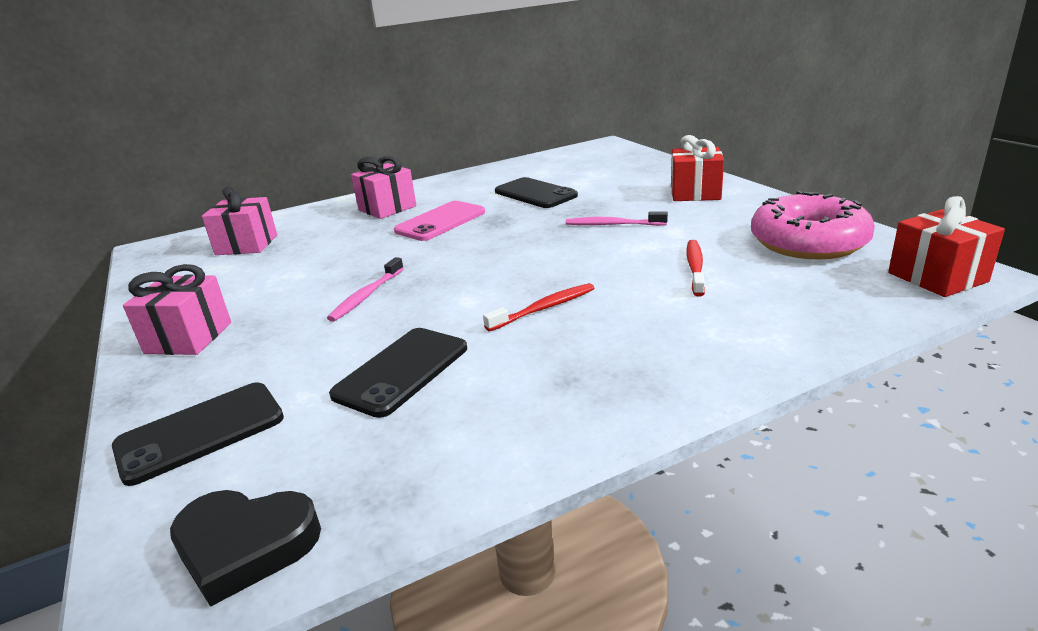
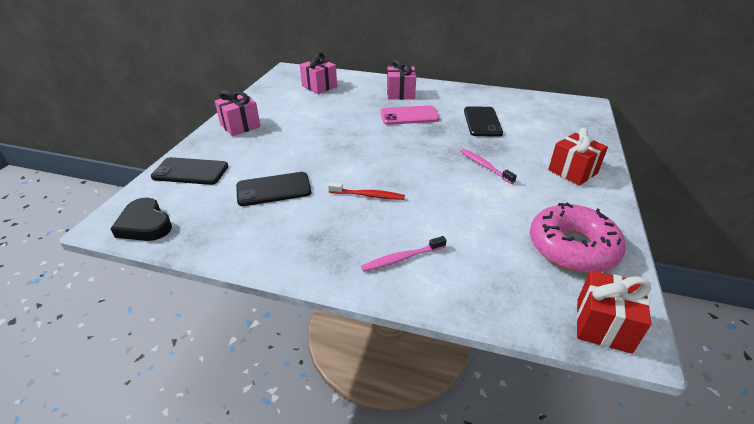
camera: 40 degrees right, 10 degrees up
pink toothbrush [327,257,404,322] -> pink toothbrush moved to [361,236,446,272]
red toothbrush [686,240,705,296] -> none

